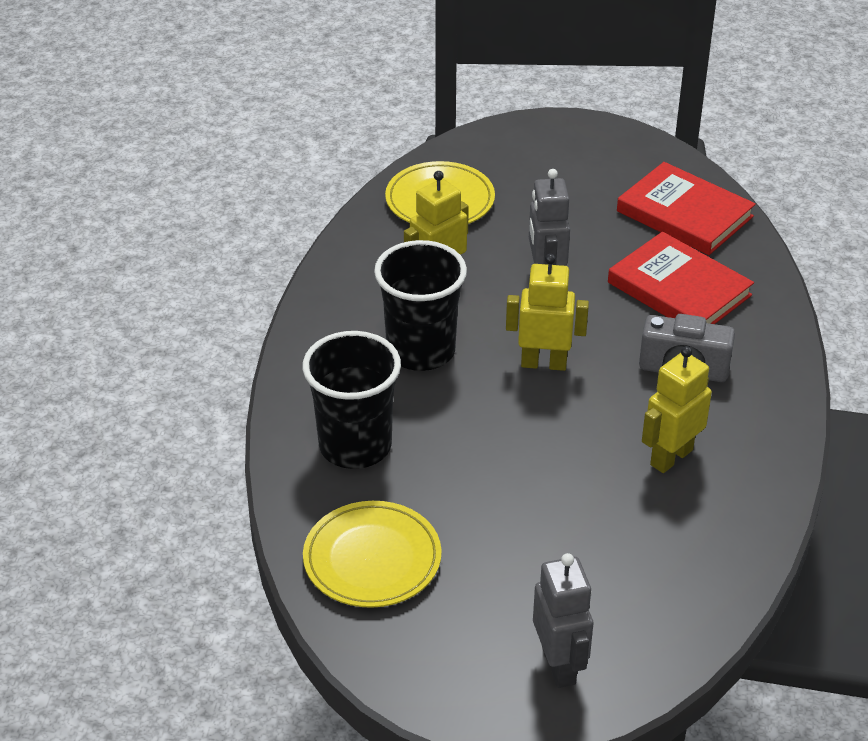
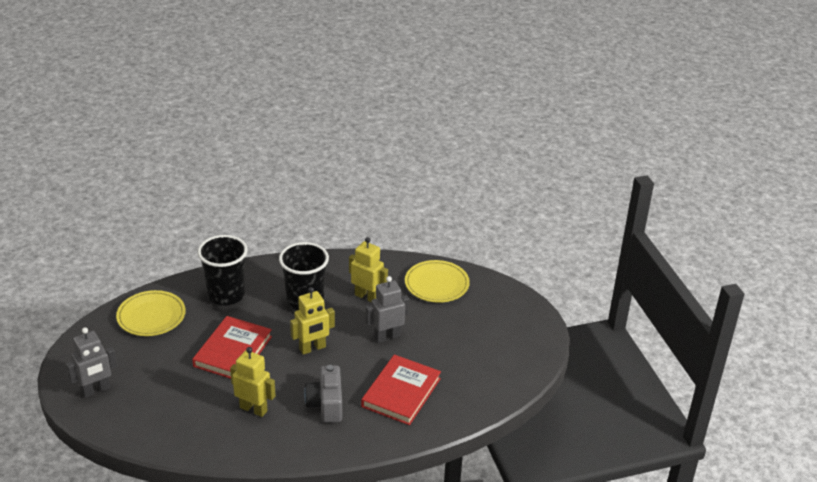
camera: 70 degrees right, 5 degrees down
yellow robot [506,254,589,371] -> yellow robot turned 75 degrees clockwise [290,287,335,355]
red book [617,162,756,255] -> red book moved to [192,316,272,379]

